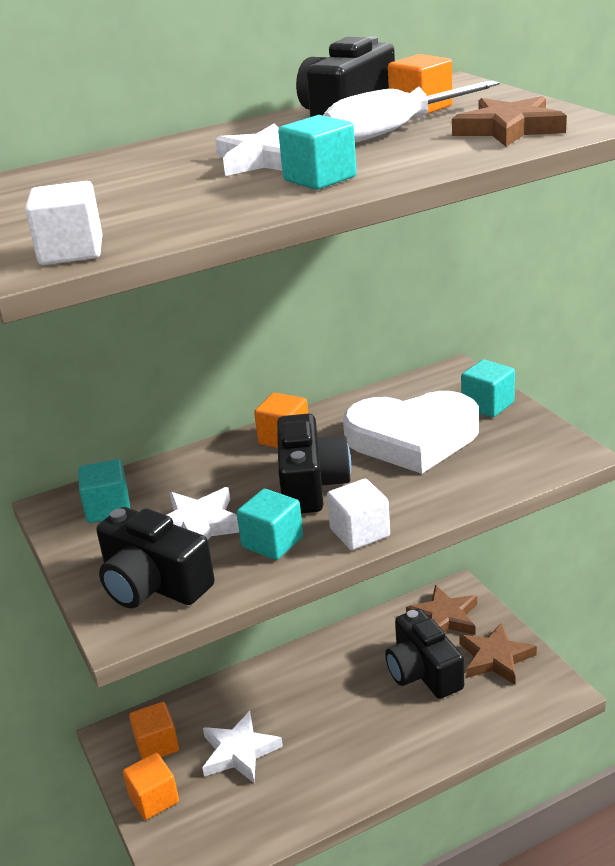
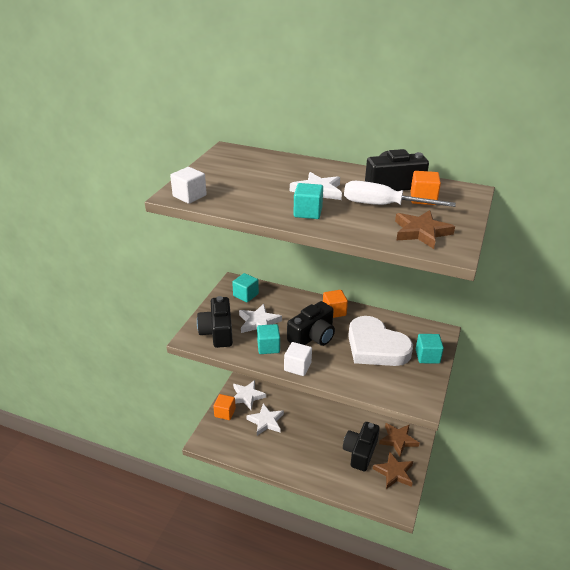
camera: 45 degrees right, 5 degrees up
orange cube [129,702,179,759] -> white star [233,380,266,410]

